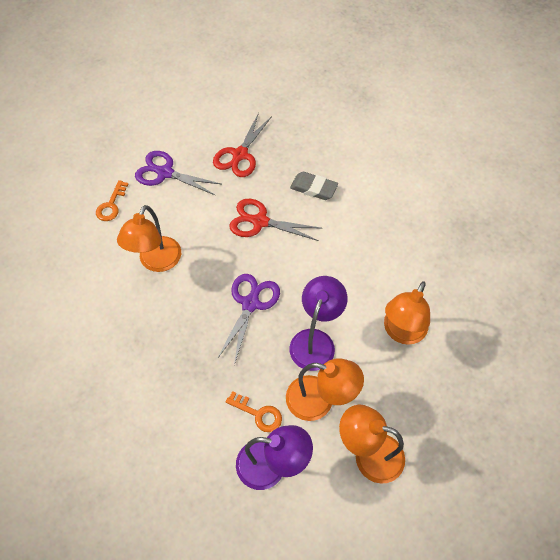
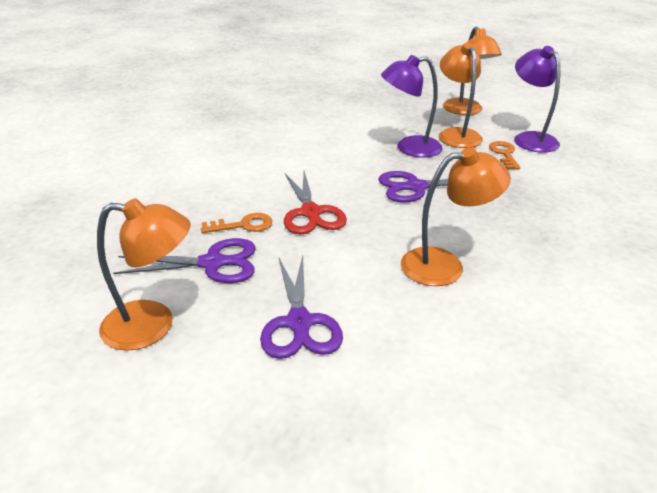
camera: 120 degrees left, 25 degrees down
orange key [96,180,128,221] -> orange key moved to [201,213,272,233]
red scissors [213,113,272,177] -> purple scissors [113,238,256,283]
grey eraser [290,172,338,200] -> none
orange lamp [384,281,430,345] -> orange lamp moved to [97,198,191,351]

